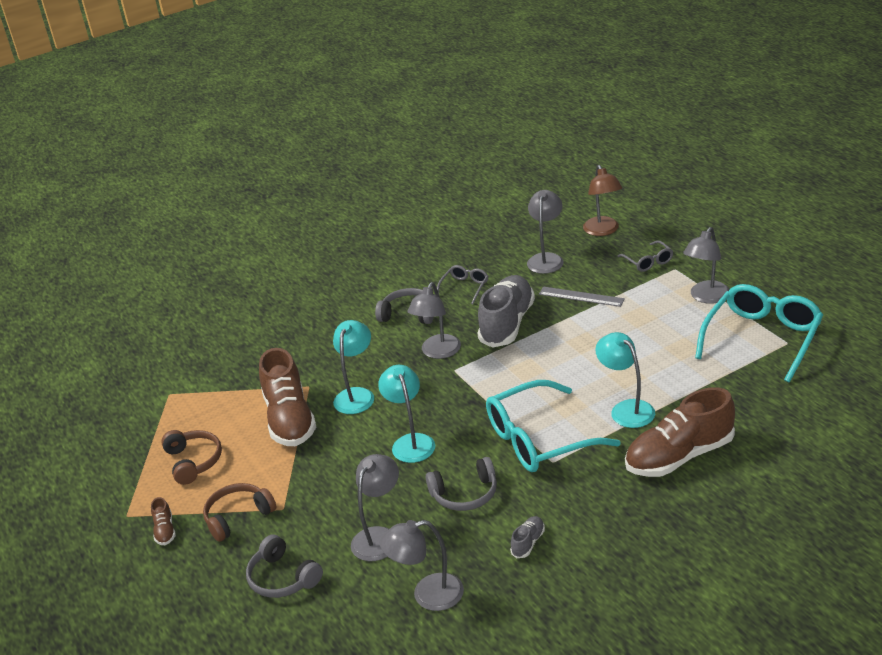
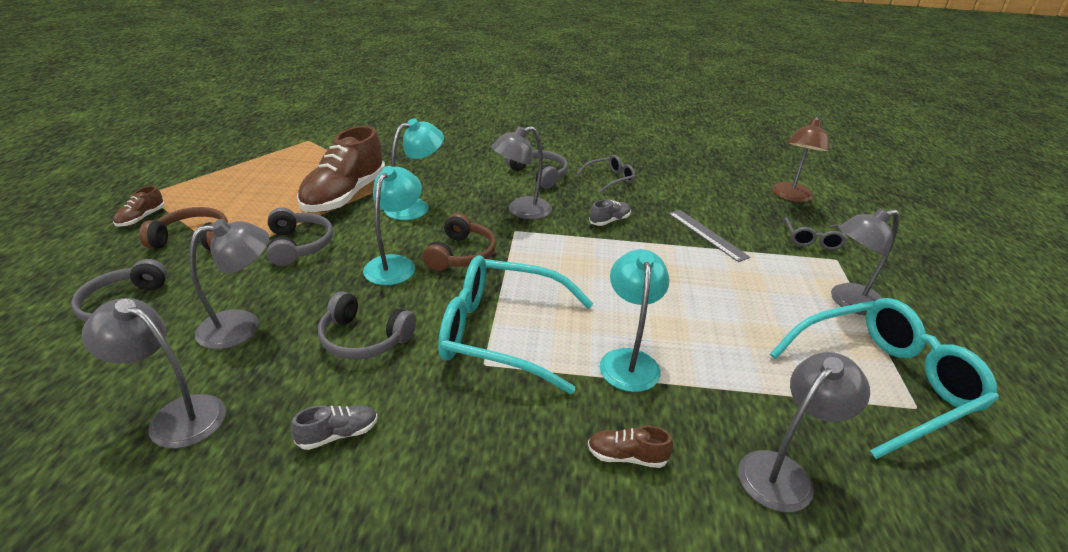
camera: 30 degrees right, 0 degrees up
brown headphones [161,430,222,485] -> brown headphones moved to [423,213,496,271]
grey shoe [477,275,535,348] -> grey shoe [589,200,631,226], size x0.42
grey lamp [527,190,564,274] -> grey lamp moved to [738,352,870,512]
brown shoe [625,387,735,477] -> brown shoe [588,426,673,468], size x0.42
none -> grey headphones [267,207,333,266]

